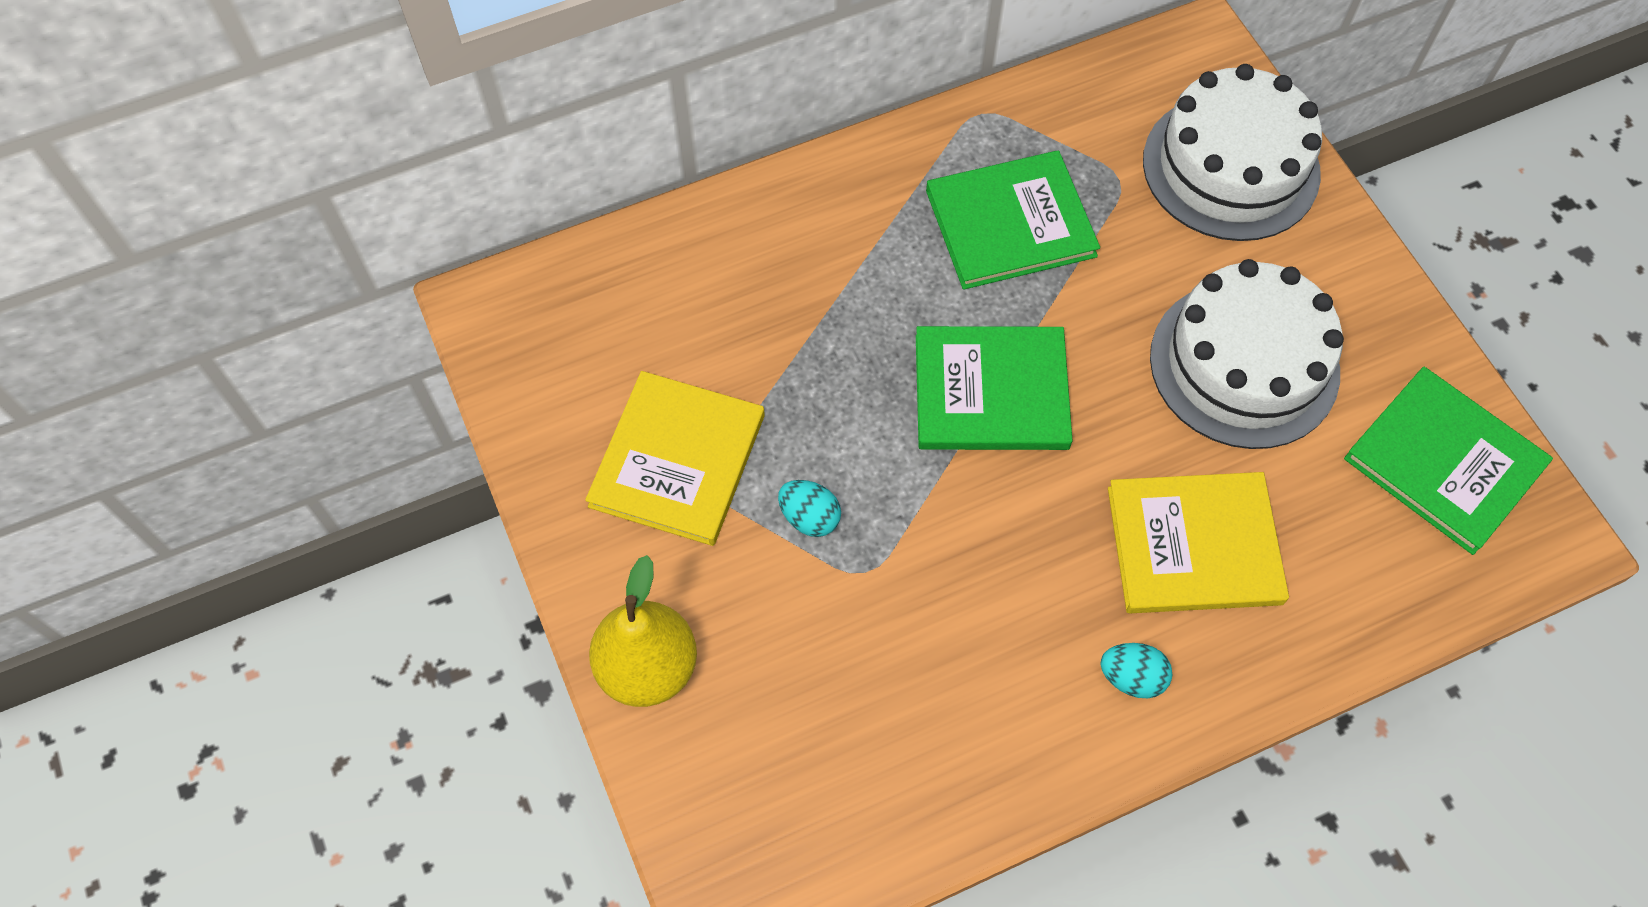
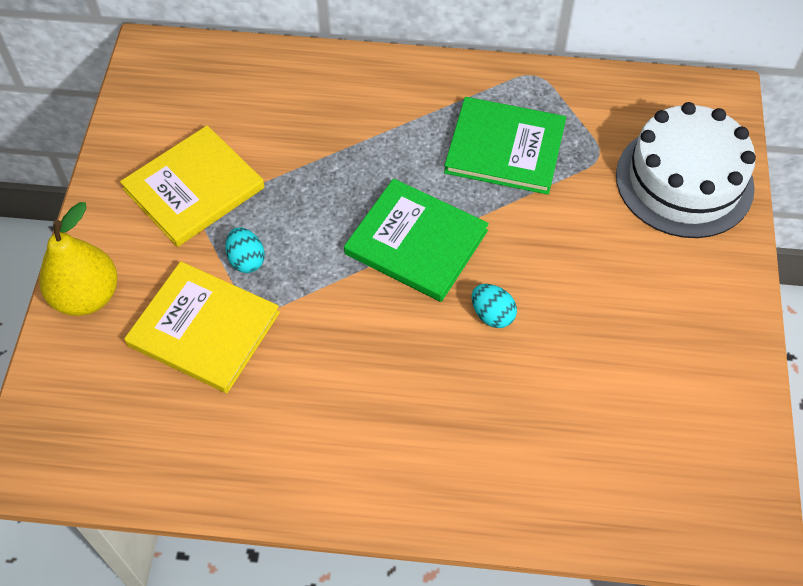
camera: 30 degrees right, 5 degrees down
turquoise egg [1100,643,1172,698] -> turquoise egg moved to [472,284,517,328]
yellow book [1108,472,1289,613] -> yellow book moved to [124,261,280,393]
white cake [1150,259,1344,449] -> none
green book [1344,367,1553,555] -> none

